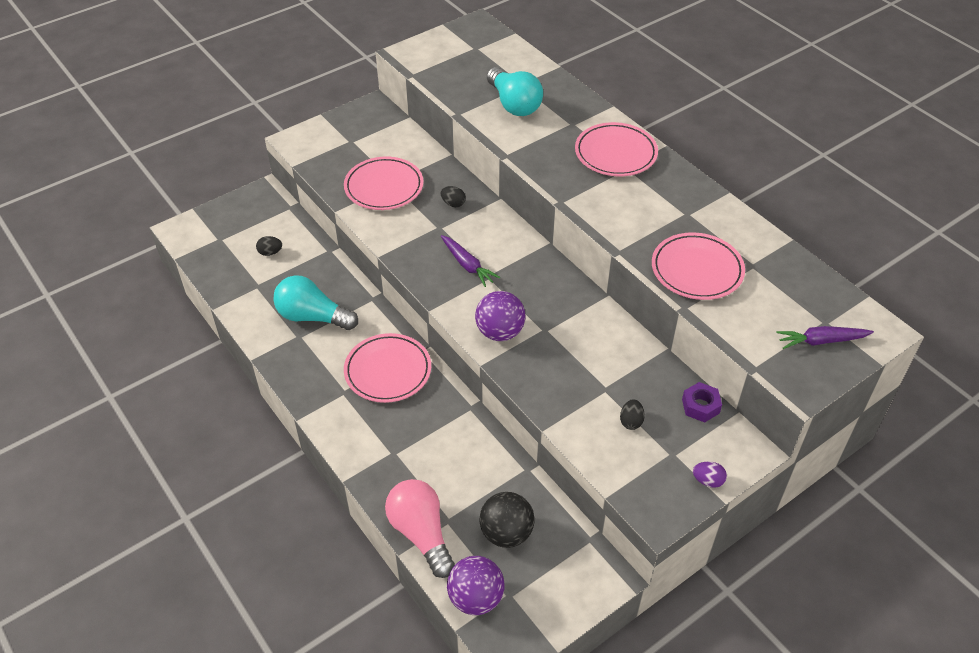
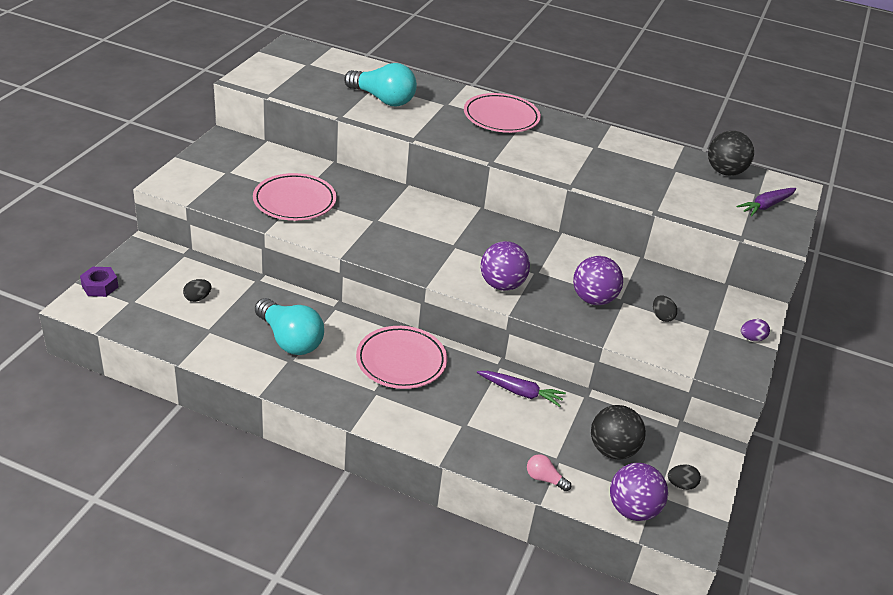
camera: 35 degrees left, 10 degrees down
turquoise light bulb [273,275,358,330] -> turquoise light bulb turned 120 degrees counterclockwise [255,298,324,355]
pink light bulb [385,479,455,578] -> pink light bulb [527,454,571,491], size x0.46
black egg [441,186,466,207] -> black egg moved to [668,464,701,490]
purple carrot [441,235,500,287] -> purple carrot moved to [477,371,566,407]
pink plate [652,232,745,300] -> none
purple nut [682,382,722,423] -> purple nut moved to [80,267,119,297]
none -> purple ball [573,256,623,305]
none -> black ball [708,131,754,176]

